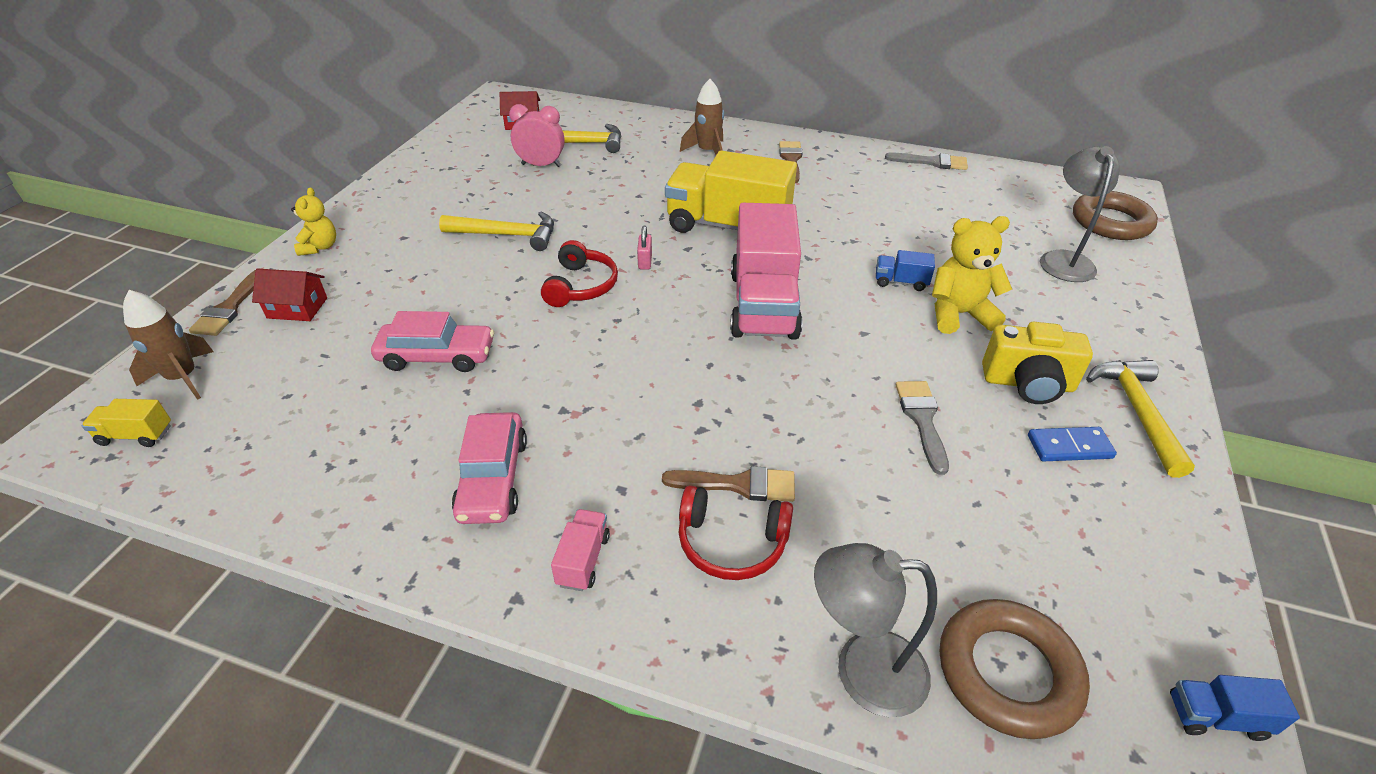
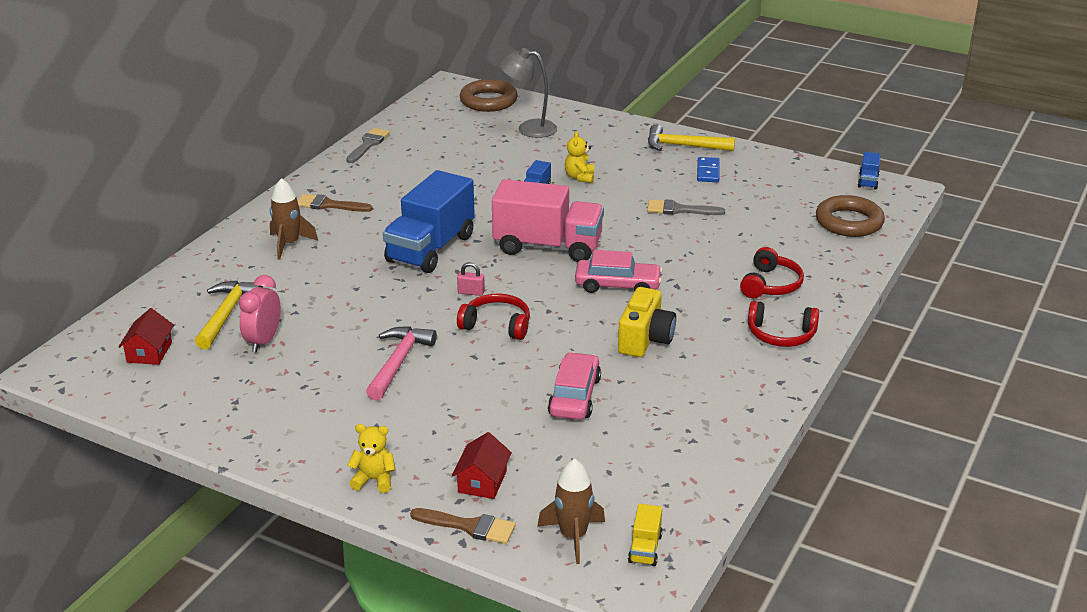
camera: 80 degrees left, 10 degrees down
yellow hammer [439,212,554,251] -> pink hammer [366,326,437,401]
pink car [452,412,527,524] -> pink car moved to [575,250,663,293]
pink truck [551,509,610,591] -> red headphones [748,301,819,347]
brown brush [662,466,795,502] -> none
yellow truck [665,151,797,233] -> blue truck [383,170,475,273]
grey lamp [814,543,937,717] -> none
yellow teddy bear [932,216,1012,334] -> yellow teddy bear [565,131,595,183], size x0.63
yellow camera [982,322,1093,404] -> yellow camera moved to [618,287,676,357]

